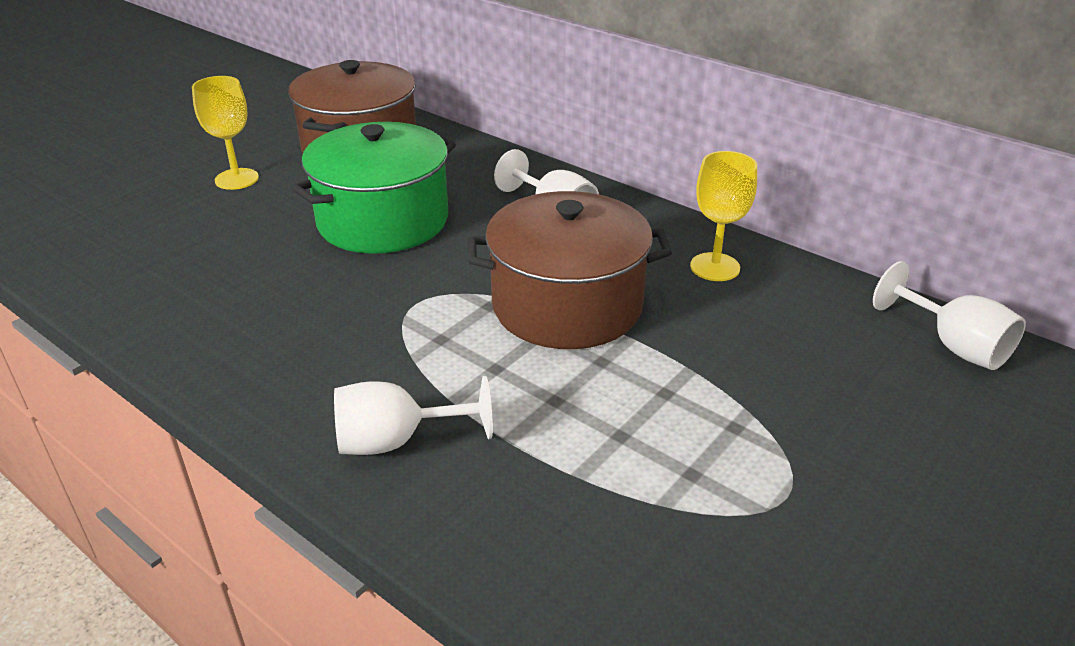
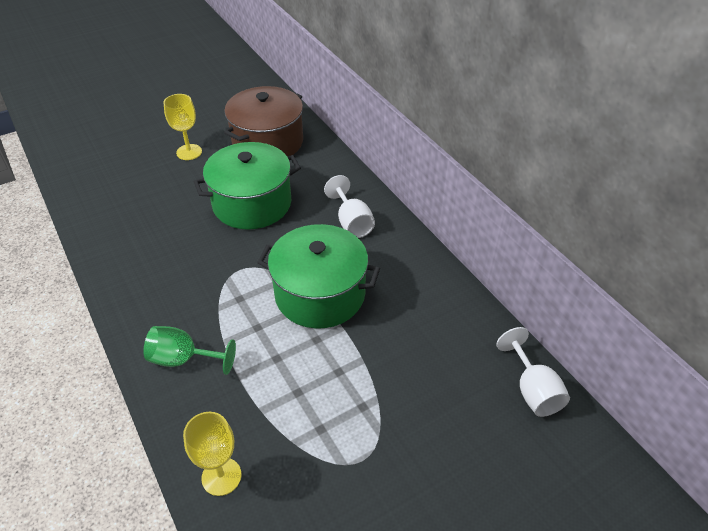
camera: 20 degrees right, 10 degrees up
white goblet [334,376,493,455] -> green goblet [143,326,236,375]
brown pot [468,191,672,349] -> green pot [257,224,380,328]
yellow goblet [690,151,757,281] -> yellow goblet moved to [183,412,241,496]

